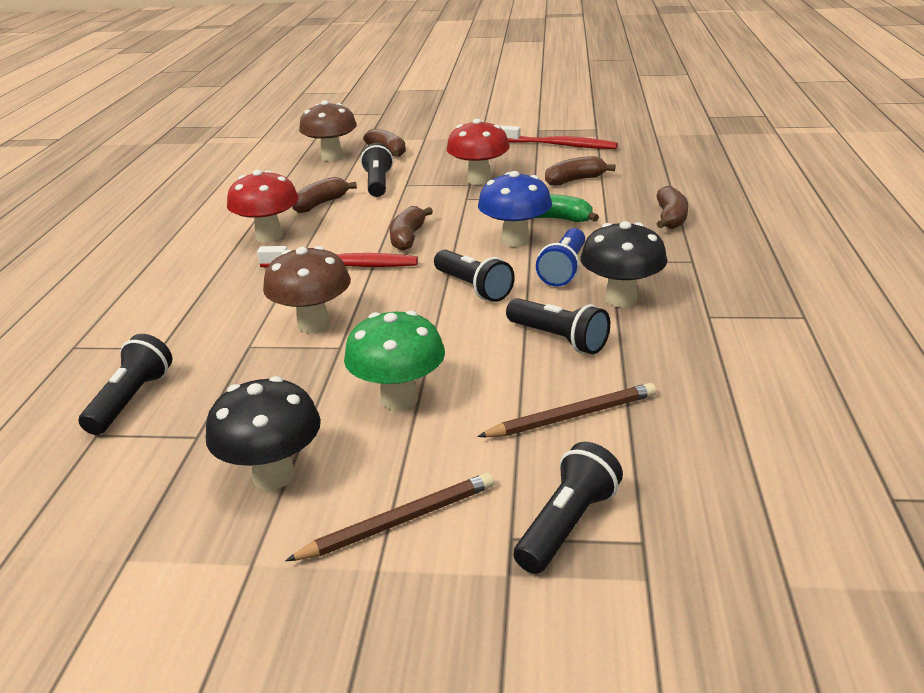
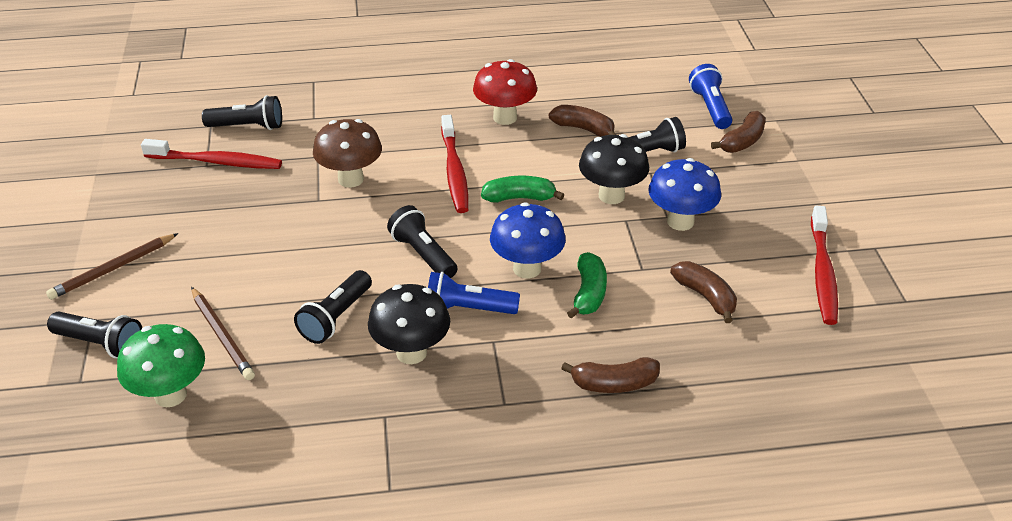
camera: 75 degrees right, 10 degrees up
black mushroom [206,376,321,490] -> black mushroom moved to [579,134,649,204]
brown pencil [285,473,495,561] -> brown pencil turned 90 degrees clockwise [46,233,179,300]
brown mushroom [299,100,357,161] -> blue flashlight [689,64,732,129]
green mushroom [344,310,445,411] -> green mushroom moved to [117,324,205,407]
brown banana [389,206,433,251] -> green banana [481,176,564,203]
black flashlight [434,250,515,302] -> black flashlight turned 105 degrees clockwise [387,205,457,278]
red mushroom [447,119,510,185] -> blue mushroom [648,158,721,231]
none -> red toothbrush [141,139,282,169]

